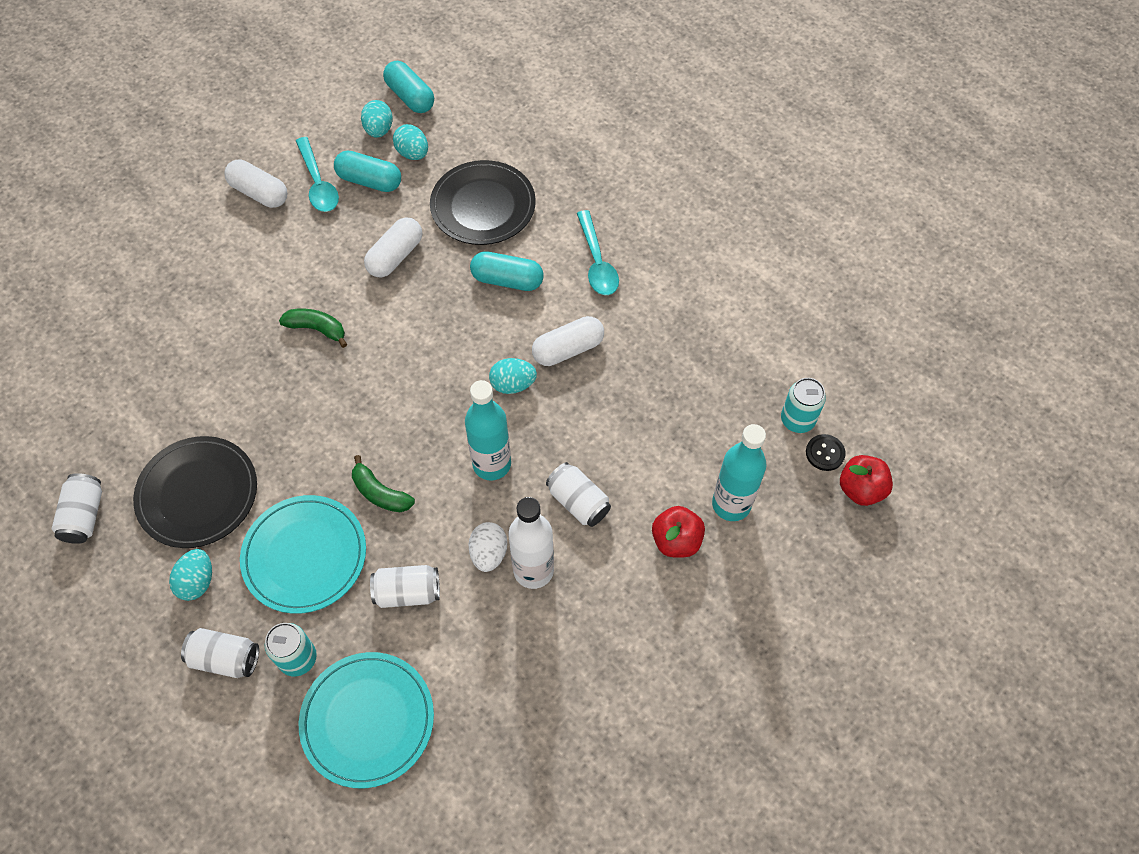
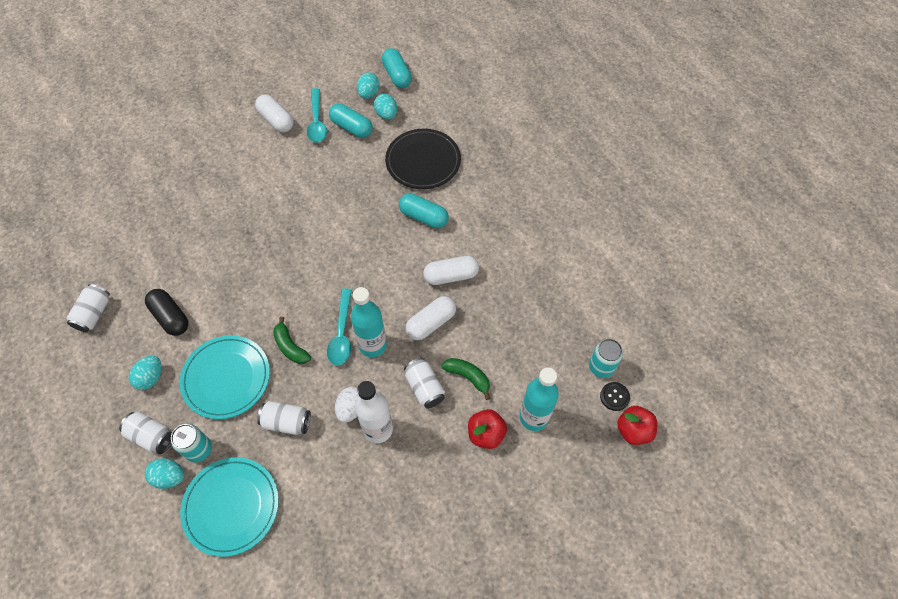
camera: 15 degrees right, 0 degrees up
black plate [133,436,257,548] -> black capsule [145,289,189,336]
green banana [279,308,347,348] -> green banana moved to [441,358,490,400]
white capsule [364,217,422,277] -> white capsule moved to [406,296,456,340]
turquoise egg [489,358,537,394] -> turquoise egg moved to [145,458,184,489]
turquoise spoon [577,210,619,295] -> turquoise spoon moved to [327,289,352,366]

